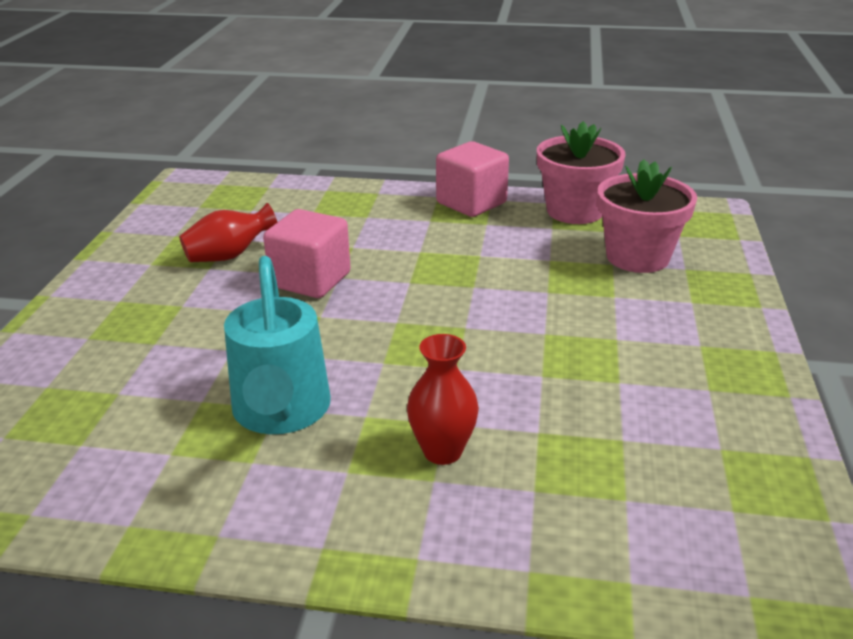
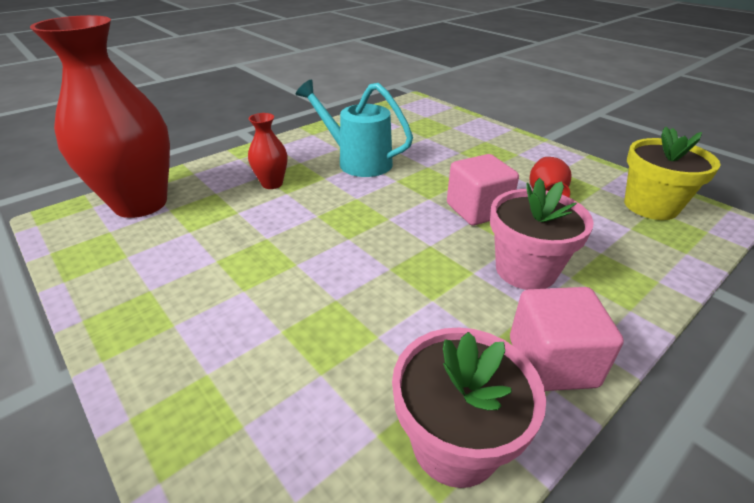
camera: 130 degrees right, 5 degrees up
pink flower pot [598,159,697,273] -> pink flower pot moved to [490,178,594,290]
none -> red vase [30,15,170,218]
none -> yellow flower pot [624,127,720,220]

